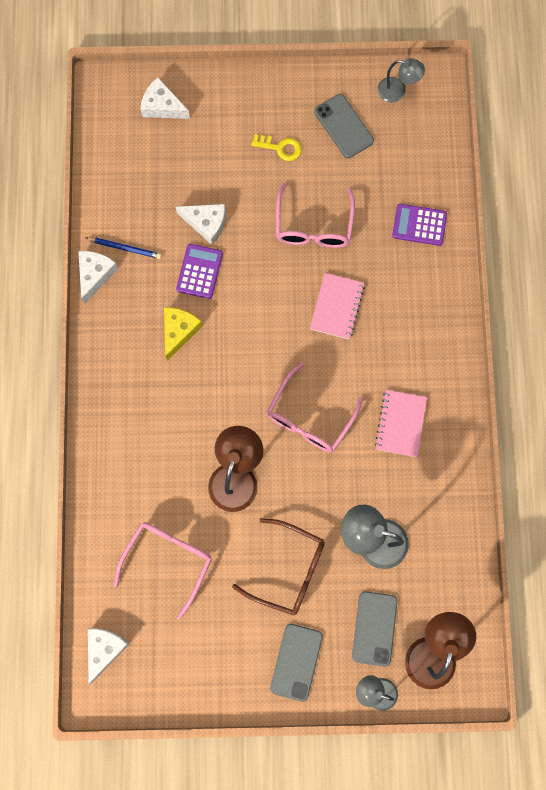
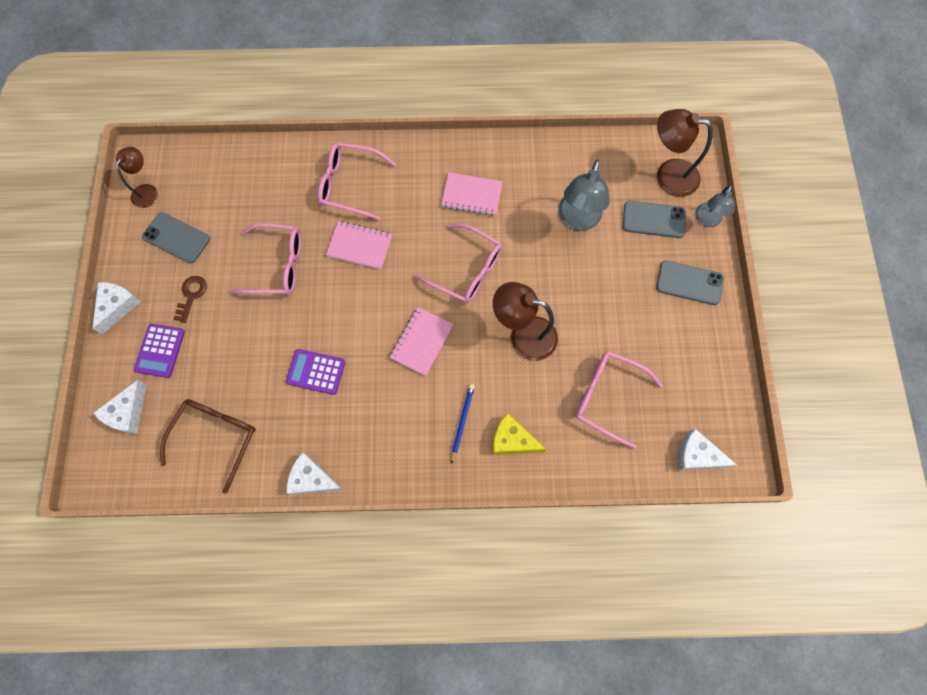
camera: 90 degrees left, 5 degrees down
blue pencil [86,237,162,259] -> blue pencil moved to [451,384,475,464]
yellow cheese [164,307,202,361] -> yellow cheese moved to [493,413,546,455]
white cheese [176,204,226,245] -> white cheese moved to [93,282,141,335]
brown glasses [232,518,325,615] -> brown glasses moved to [160,399,256,494]
yellow key [251,134,301,161] -> brown key [174,276,207,323]
grey phone [314,94,374,158] -> grey phone turned 60 degrees clockwise [142,212,210,263]
grey lamp [377,58,425,103] -> brown lamp [116,147,158,208]
purple calculator [392,204,447,246] -> purple calculator moved to [134,324,185,378]
none -> pink glasses [318,142,396,220]
none -> pink notebook [389,307,453,376]

